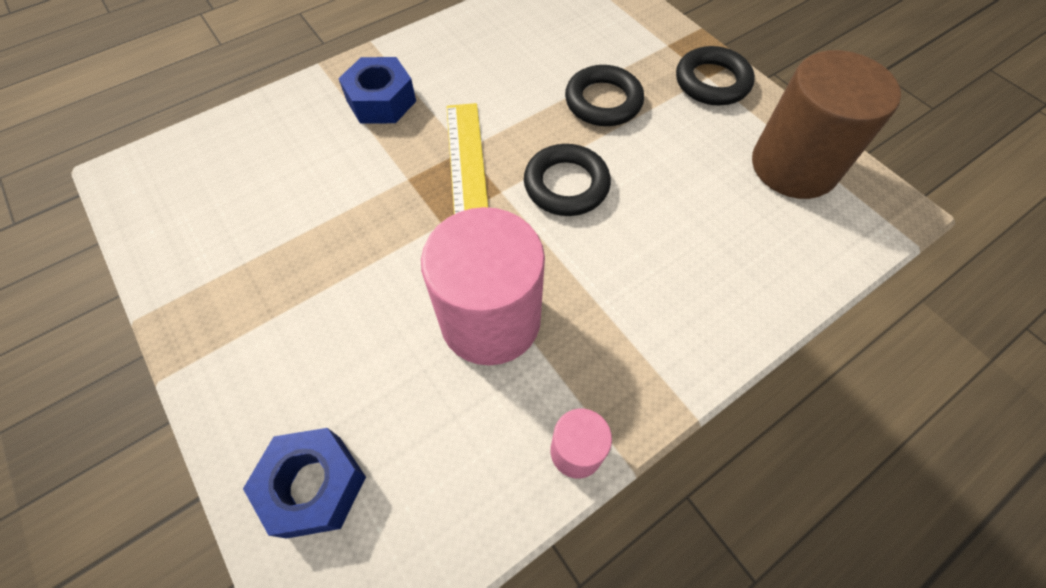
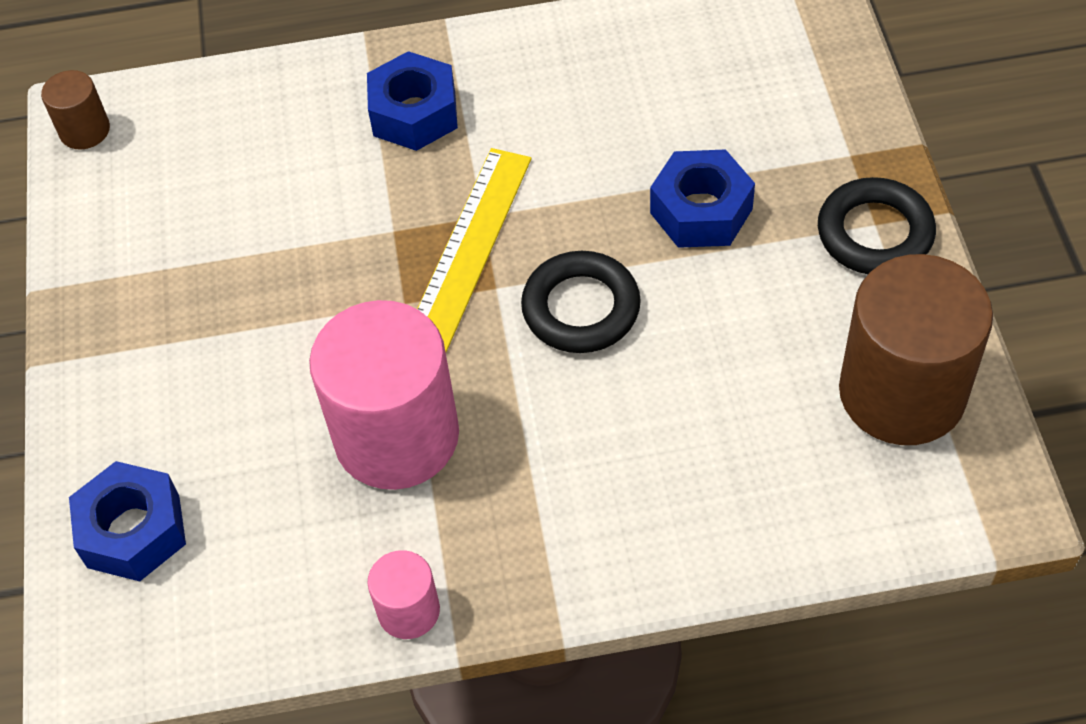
camera: 30 degrees right, 5 degrees down
black ring [565,65,644,126] -> blue nut [650,149,755,248]
none -> brown cylinder [41,70,110,150]

